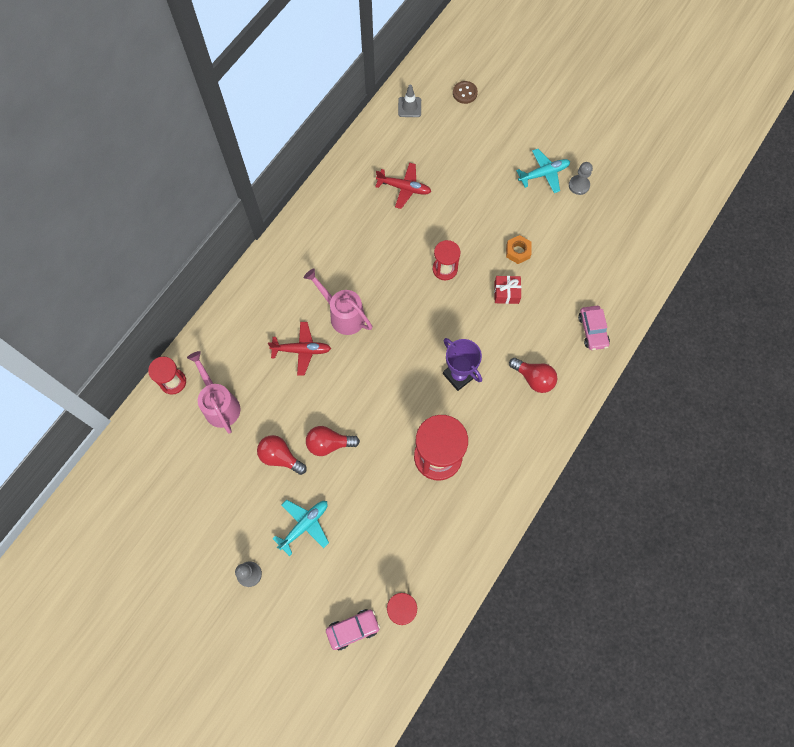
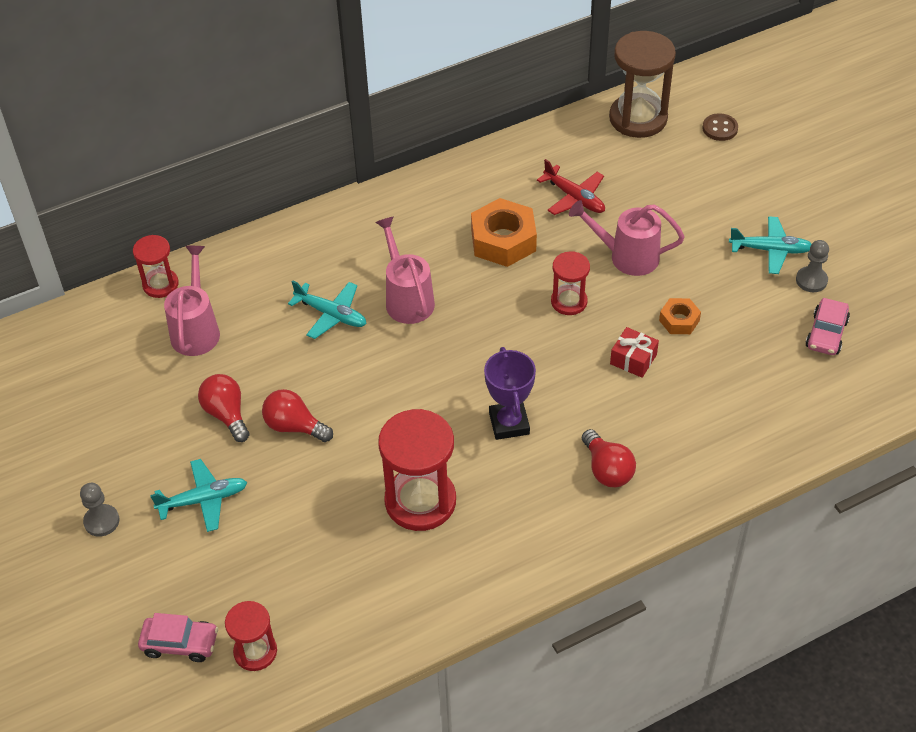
camera: 30 degrees right, 20 degrees down
red plane [268,322,331,376] -> turquoise plane [288,280,366,339]
grey traffic cone [398,84,421,117] -> brown hourglass [609,31,676,138]
pink car [578,306,610,350] -> pink car moved to [805,298,850,355]
none -> orange nut [471,198,537,267]
none -> pink watering can [569,200,685,276]

